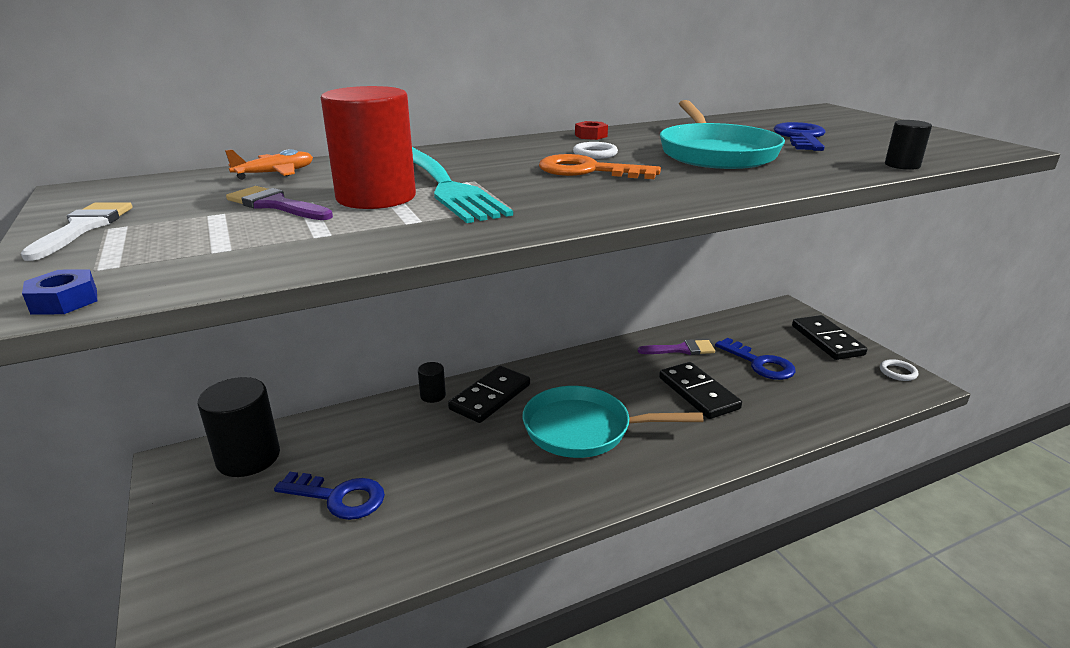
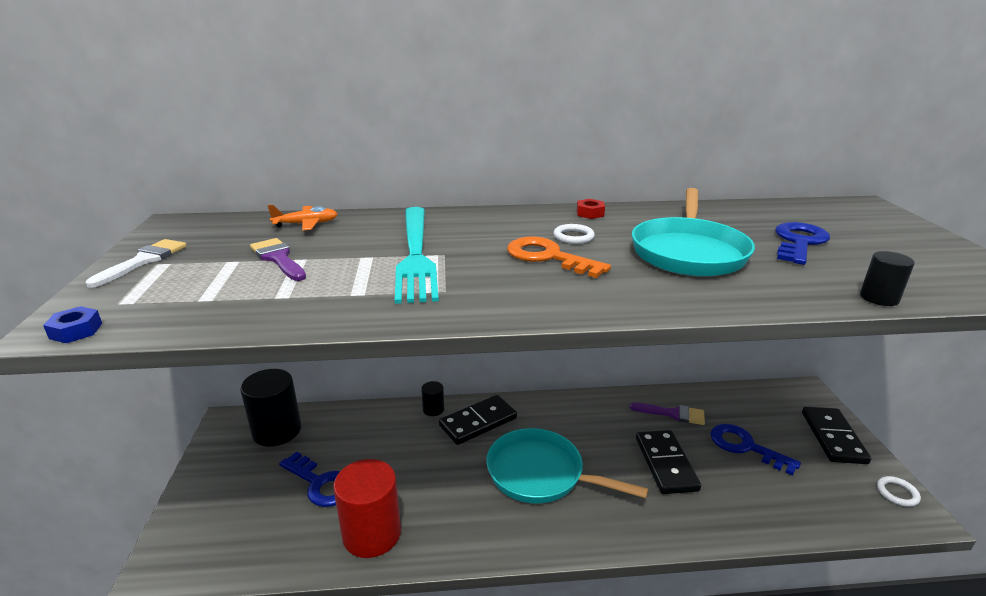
camera: 20 degrees right, 0 degrees up
red cylinder [321,86,416,209] -> red cylinder moved to [333,459,401,558]
blue key [715,338,796,380] -> blue key turned 150 degrees clockwise [711,424,801,476]

